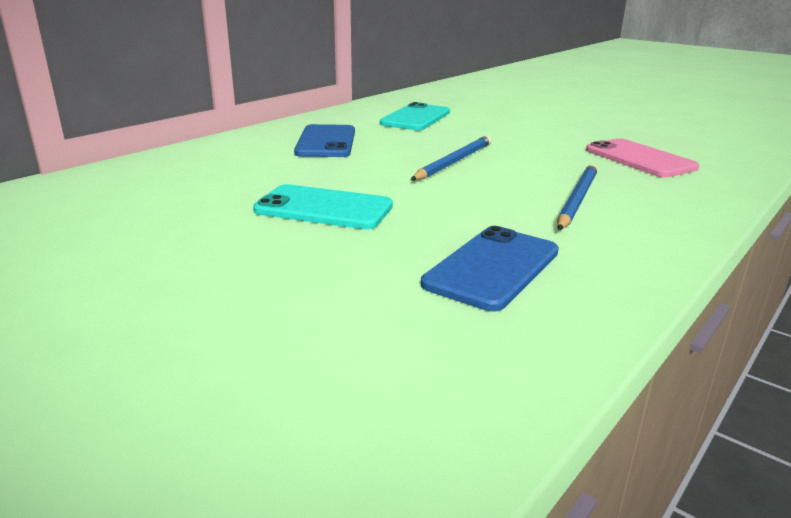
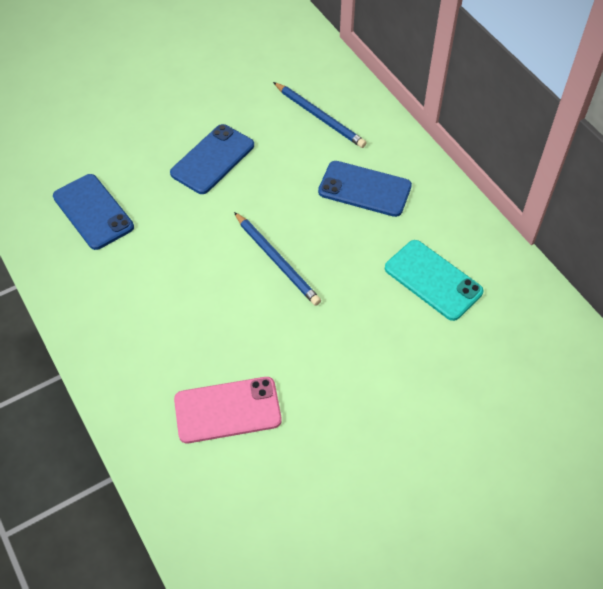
camera: 110 degrees right, 30 degrees up
turquoise phone [253,184,393,229] -> blue phone [170,124,254,194]
blue pencil [557,164,598,230] -> blue pencil moved to [273,82,367,148]

